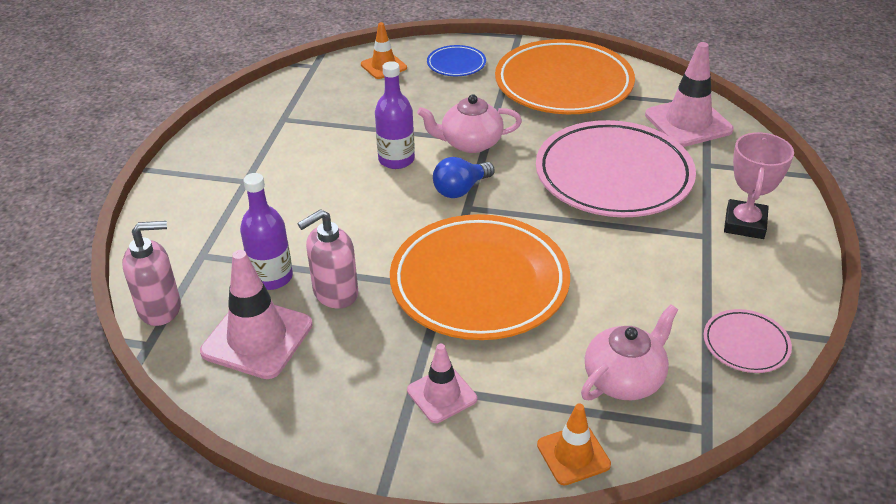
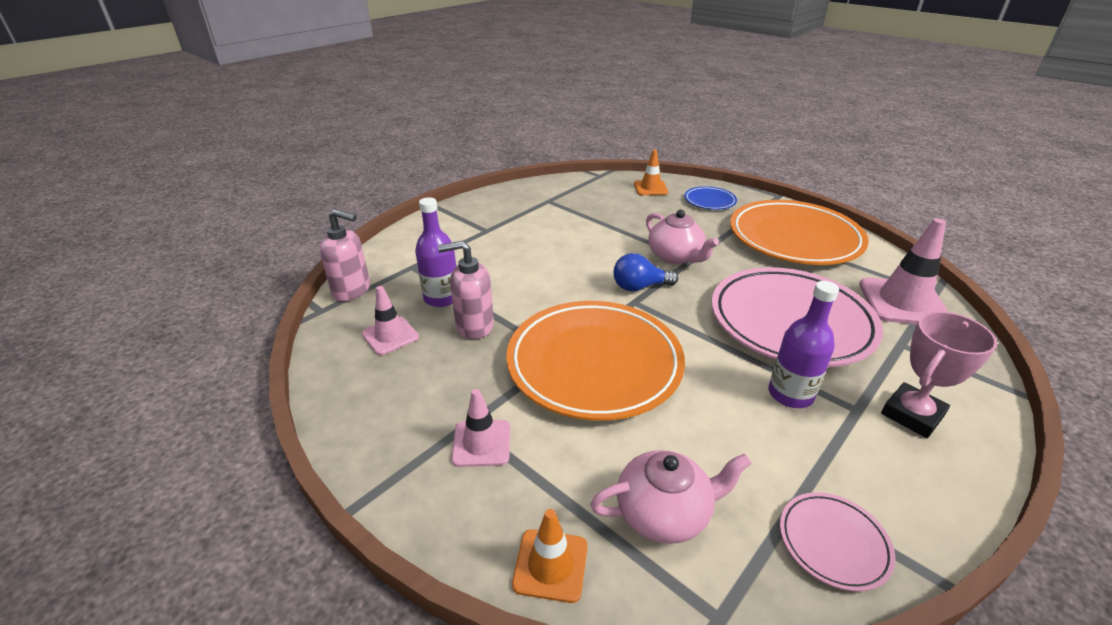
camera: 30 degrees right, 5 degrees down
pink traffic cone [200,250,313,379] -> pink traffic cone [362,286,419,355], size x0.59
purple bottle [375,61,415,169] -> purple bottle moved to [768,281,839,408]
pink teapot [417,94,522,153] -> pink teapot turned 150 degrees counterclockwise [646,210,719,264]

